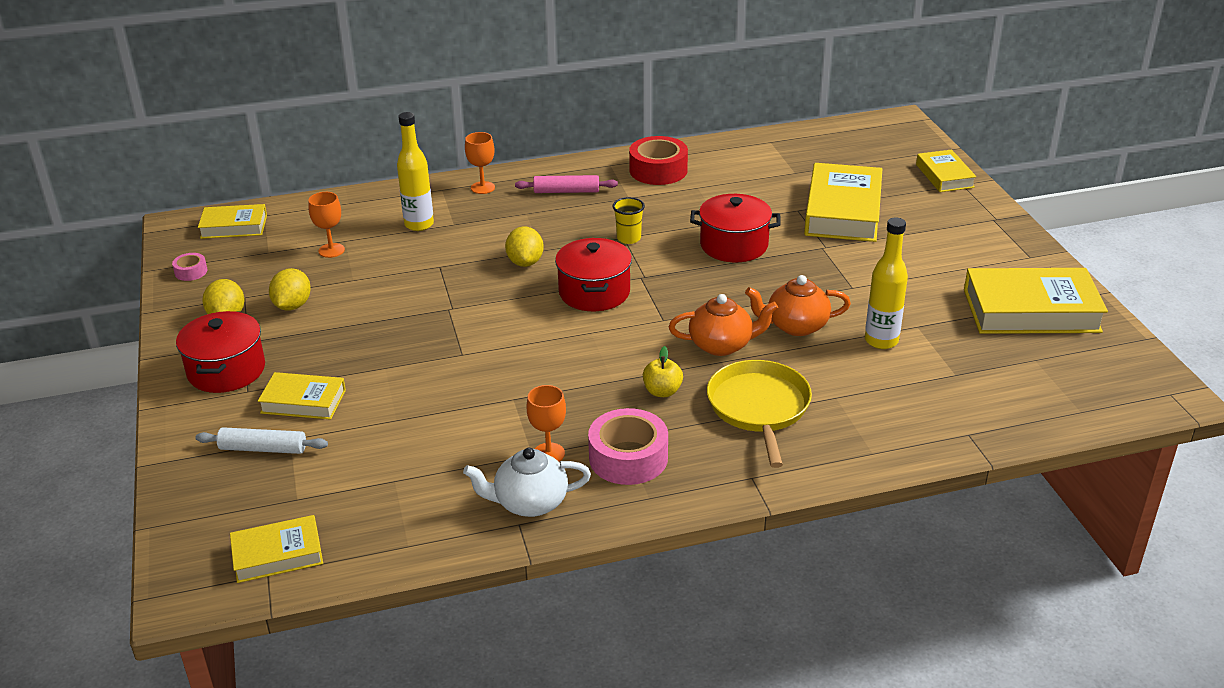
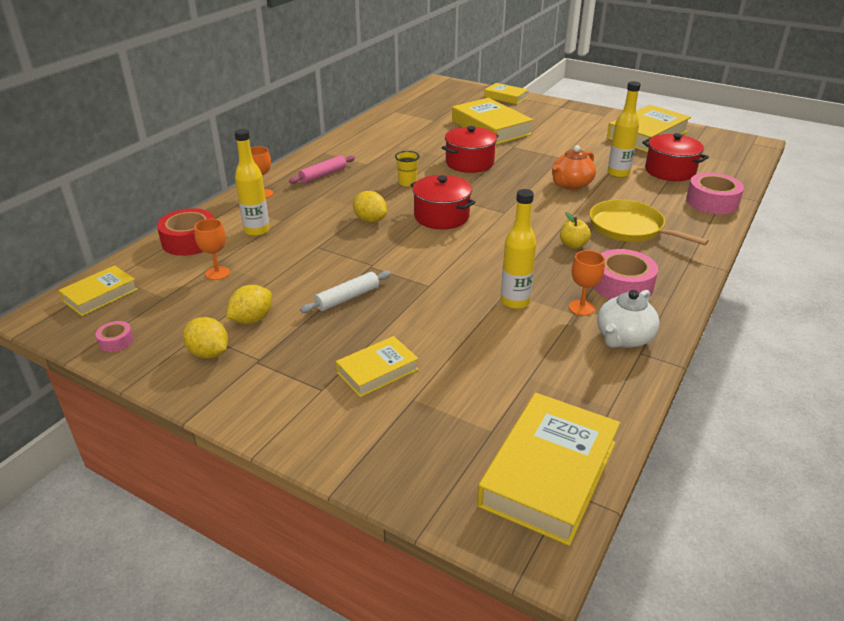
camera: 45 degrees left, 0 degrees up
red pot [176,311,265,393] -> red pot moved to [642,133,709,181]
white rolling pin [195,427,328,454] -> white rolling pin moved to [300,270,391,313]
yellow book [230,515,323,583] -> yellow book [477,393,620,546], size x1.77
yellow lemon [269,268,311,311] -> yellow lemon turned 75 degrees clockwise [226,285,272,324]
red tape [629,136,688,185] -> red tape moved to [157,208,214,256]
orange teapot [669,294,778,356] -> none
none -> yellow bottle [501,189,536,309]
none -> pink tape [686,173,744,214]

